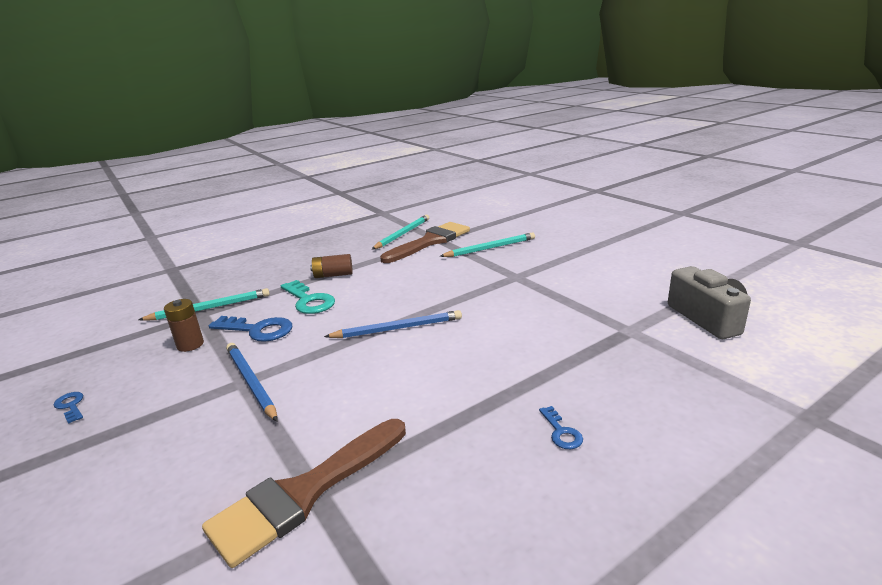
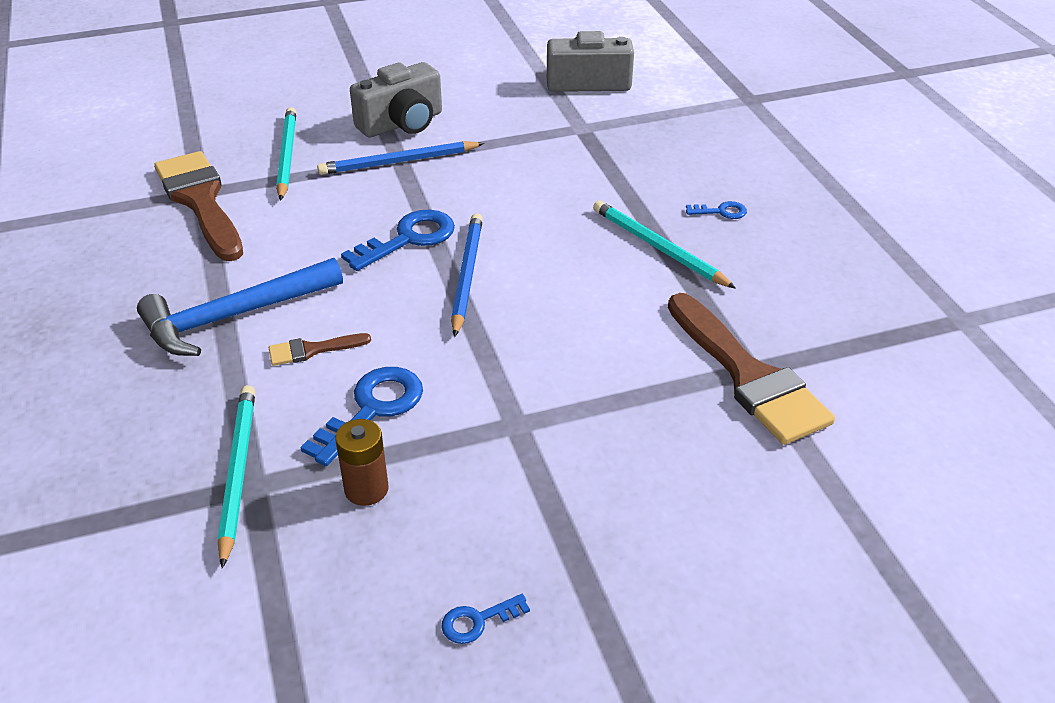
camera: 75 degrees left, 15 degrees up
blue pencil [226,343,278,421] -> blue pencil moved to [317,141,484,175]
turquoise key [281,280,335,314] -> brown brush [269,333,371,366]
brown battery [310,254,353,278] -> blue hammer [137,258,343,356]
turquoise pencil [372,215,429,249] -> turquoise pencil moved to [593,200,736,289]
none -> blue key [341,210,455,271]
none -> grey camera [350,62,442,137]

